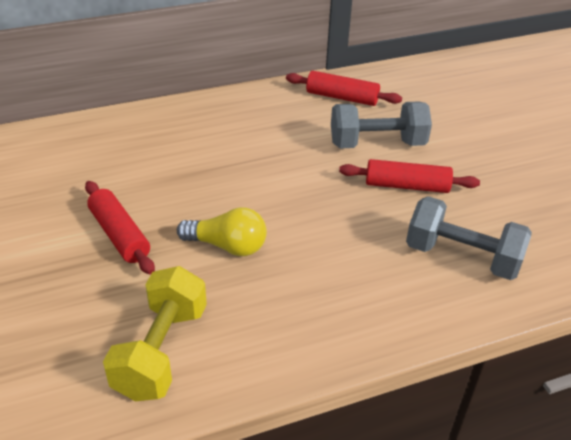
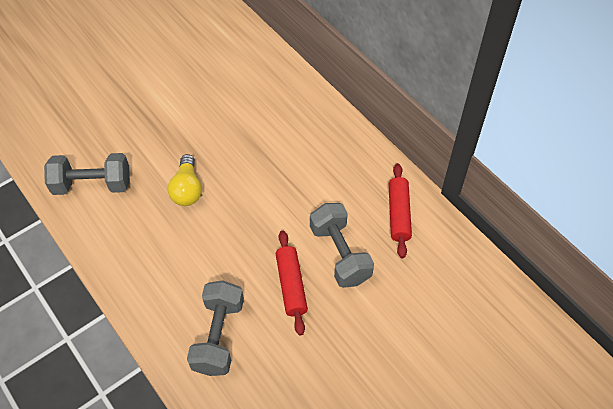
camera: 75 degrees right, 15 degrees up
red rolling pin [85,181,155,275] -> none
yellow dumbbell [103,266,207,401] -> grey dumbbell [44,153,130,195]

